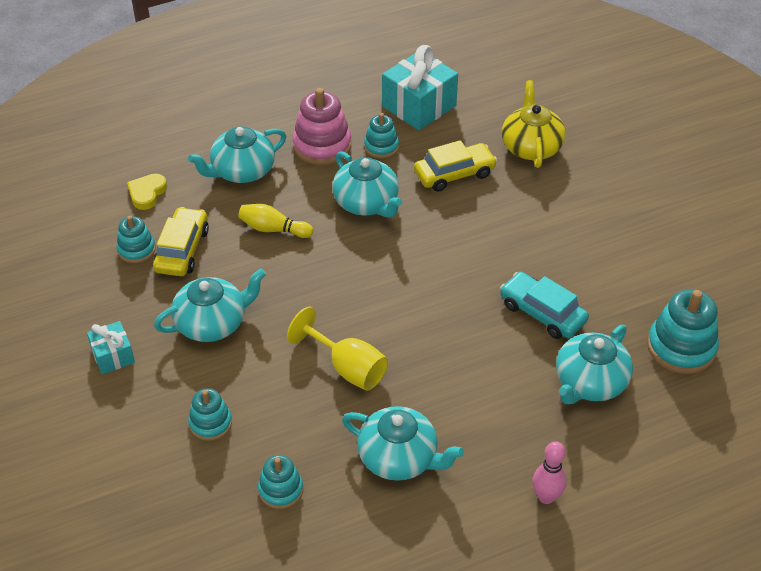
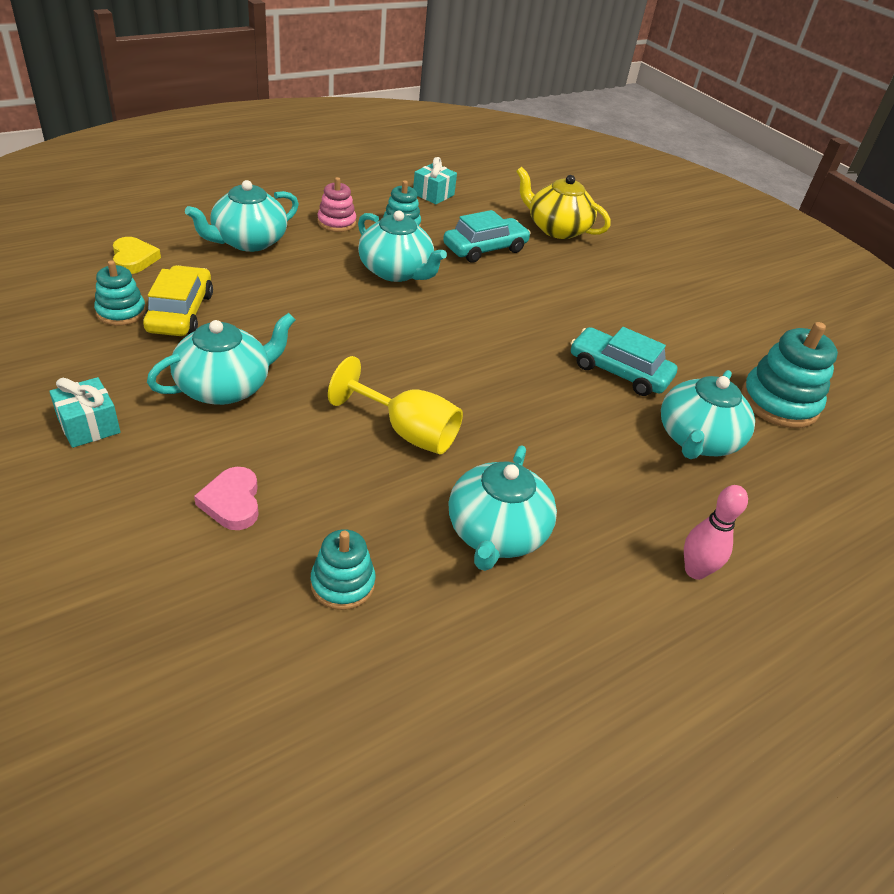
camera: 15 degrees left, 5 degrees down
yellow heart [127,174,167,210] -> yellow heart turned 150 degrees clockwise [113,237,161,274]
turquoise stacking toy [188,388,232,441] -> pink heart [194,467,259,530]
yellow bowling pin [238,204,313,238] -> none
pink stacking toy [293,88,351,165] -> pink stacking toy [317,177,356,232], size x0.60
turquoise teapot [342,406,464,481] -> turquoise teapot turned 90 degrees clockwise [449,445,557,571]
turquoise gift [382,45,458,130] -> turquoise gift [413,157,457,204], size x0.54
yellow car [414,140,497,192] -> turquoise car [443,210,531,263]
yellow teapot [502,80,566,168] -> yellow teapot turned 45 degrees counterclockwise [516,167,611,239]

